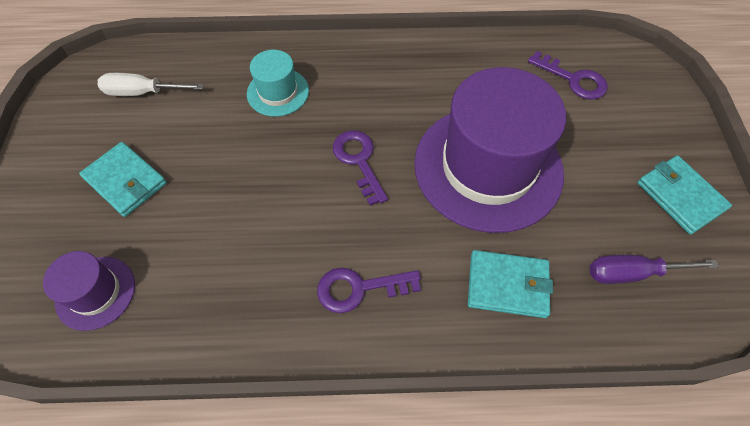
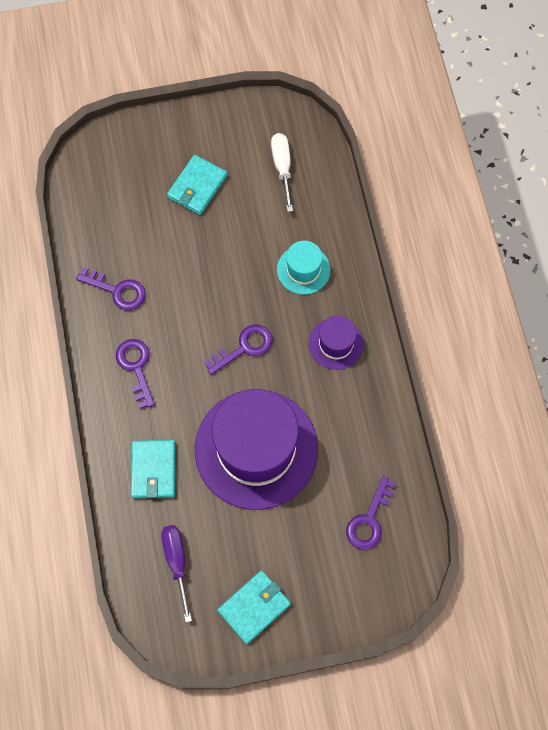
camera: 80 degrees right, 10 degrees up
purple hat [43,251,135,331] -> purple hat moved to [309,316,364,370]
none -> purple key [76,267,146,310]

